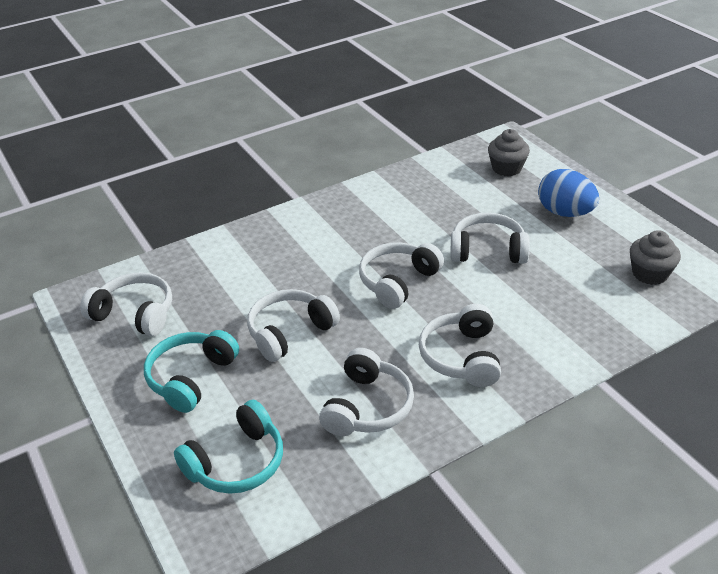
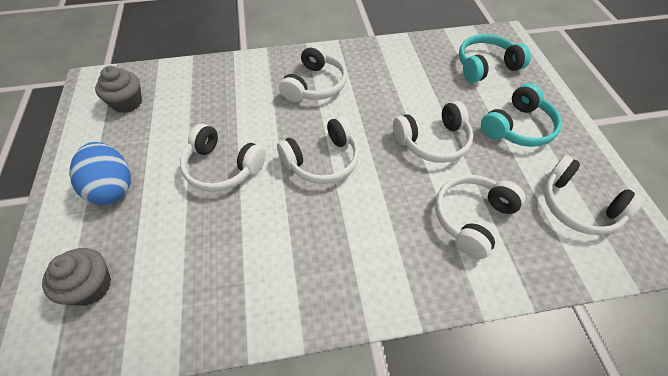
camera: 160 degrees left, 15 degrees up
white headphones [319,348,414,436] -> white headphones moved to [435,175,525,259]

